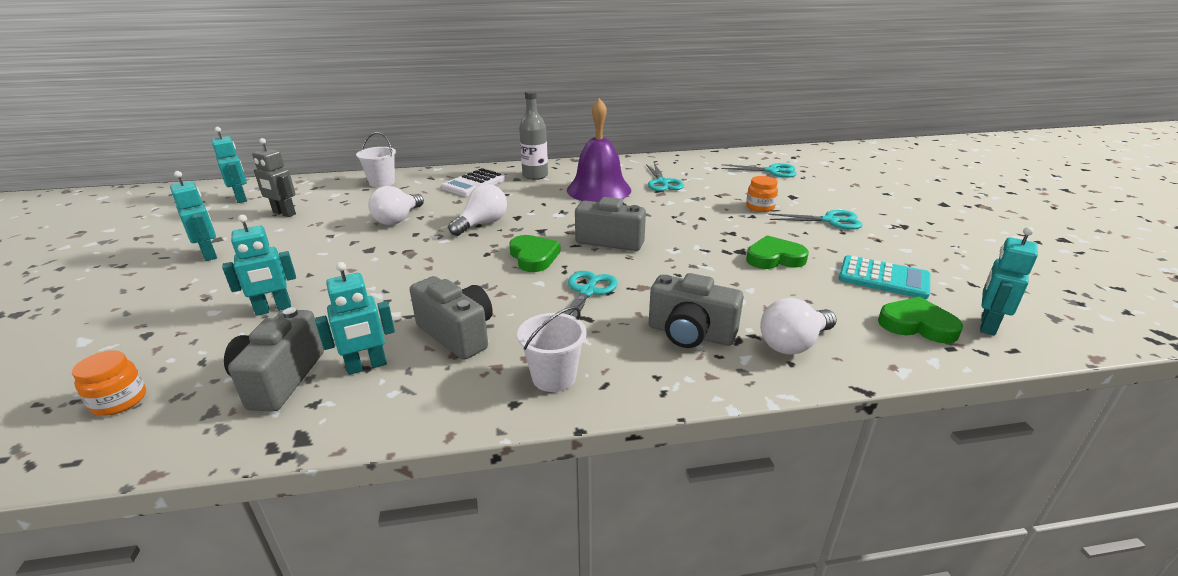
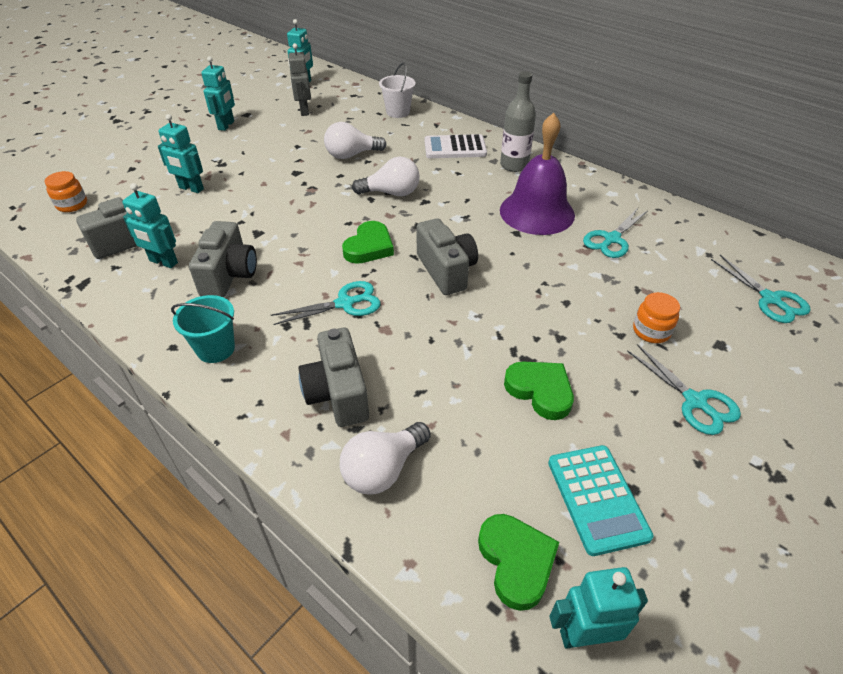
camera: 50 degrees right, 15 degrees up
white bucket [517,306,587,392] -> turquoise bucket [171,295,235,363]
white light bulb [760,298,837,355] -> white light bulb turned 60 degrees counterclockwise [340,422,431,495]

